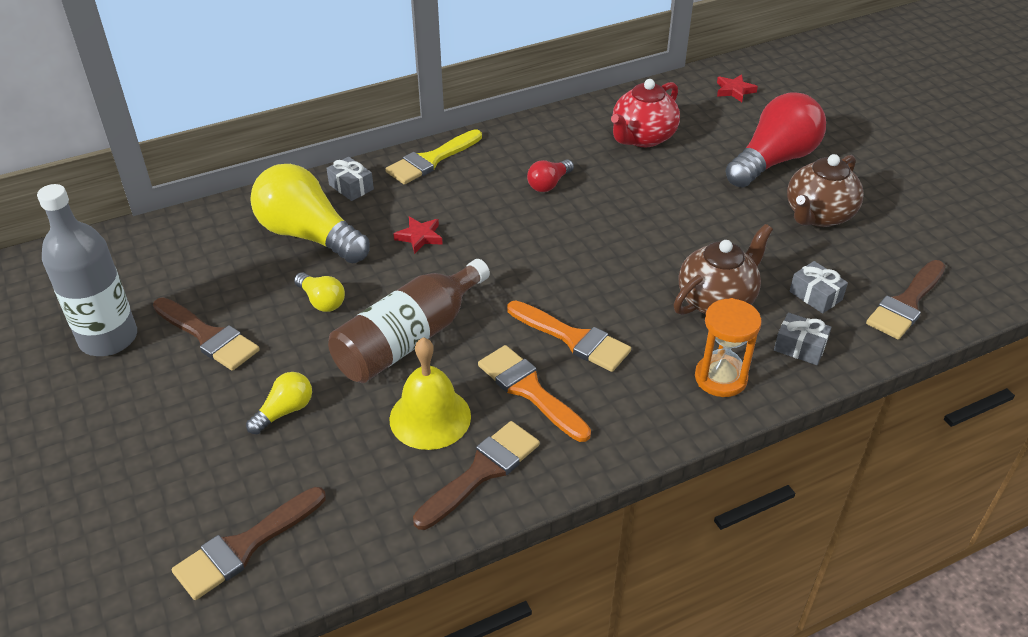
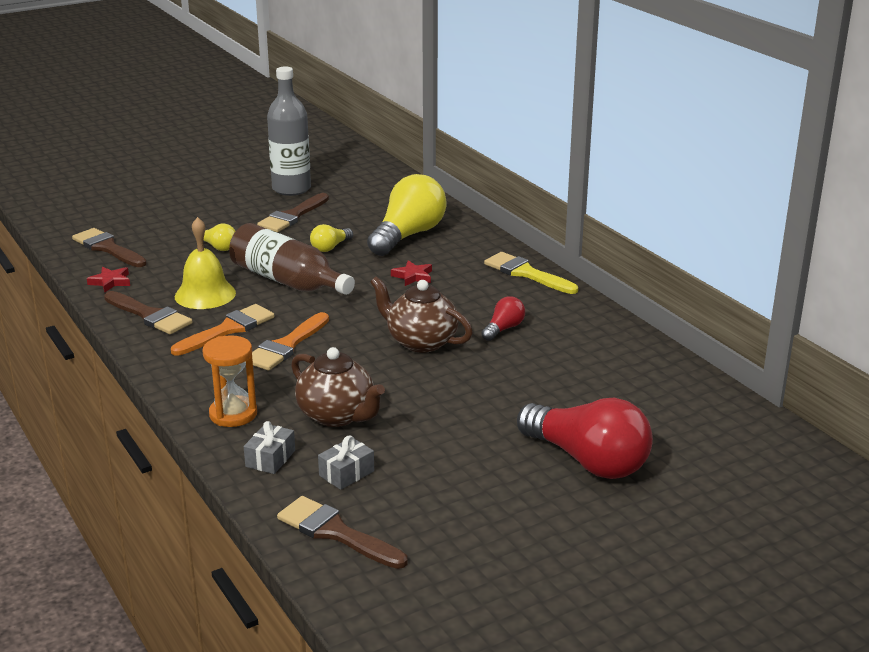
camera: 85 degrees right, 15 degrees down
grey gift [326,157,374,201] -> none
red light bulb [527,159,574,192] -> red light bulb turned 90 degrees clockwise [481,296,525,341]
red teapot [611,79,680,147] -> none
red star [717,74,758,102] -> red star moved to [87,267,130,292]
brown teapot [787,154,864,227] -> brown teapot moved to [370,276,473,353]

